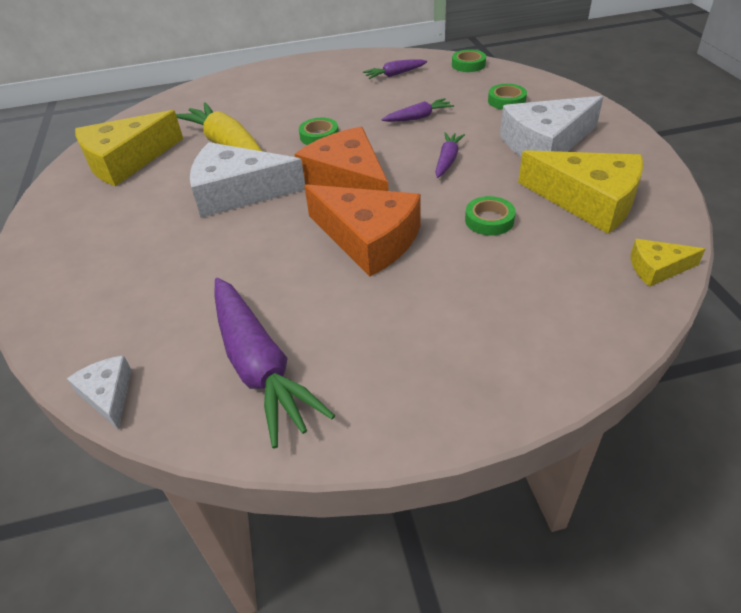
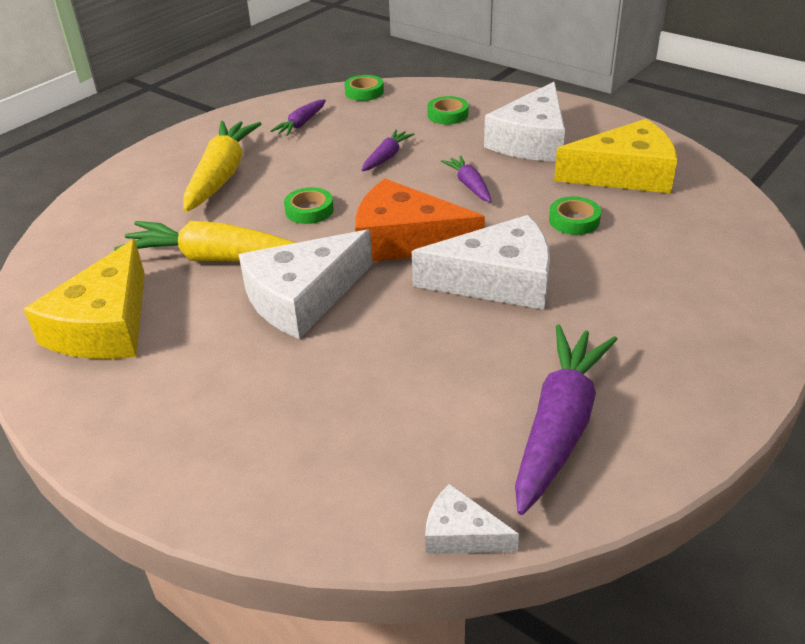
camera: 40 degrees left, 5 degrees down
purple carrot [214,278,335,448] -> purple carrot turned 90 degrees counterclockwise [515,325,618,515]
orange cheese [304,184,421,277] -> white cheese [412,215,550,310]
yellow cheese [630,239,705,287] -> none
none -> yellow carrot [183,121,261,212]

